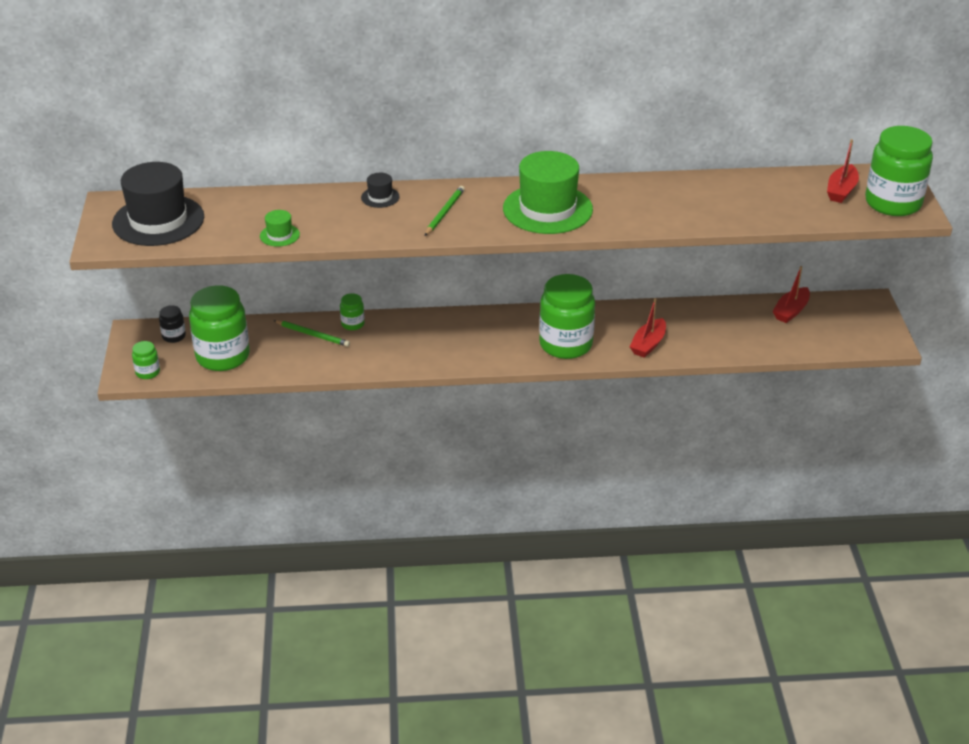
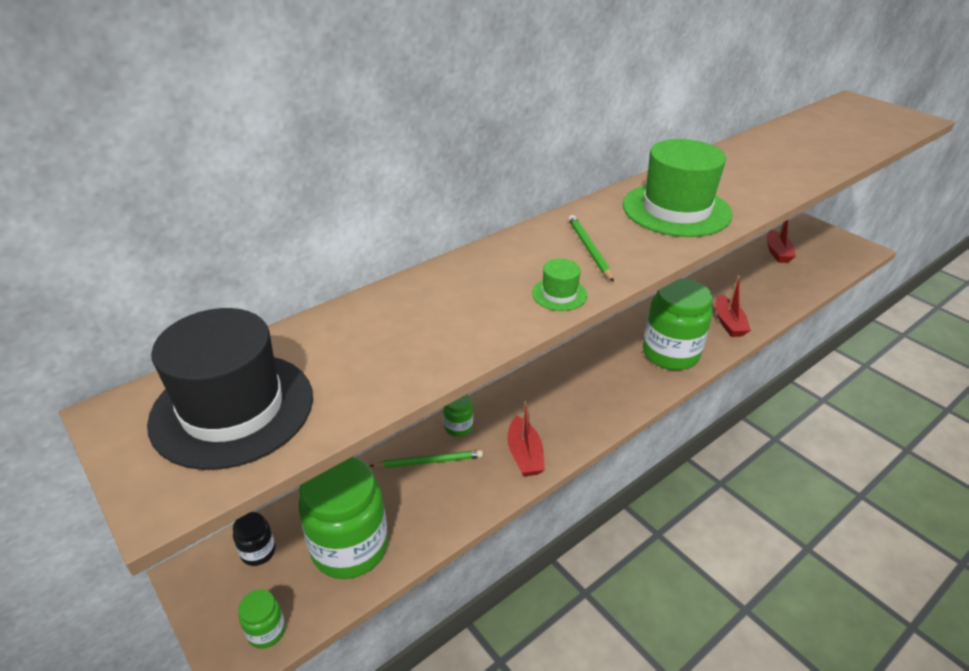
camera: 35 degrees left, 0 degrees up
green hat [260,210,300,247] -> green hat moved to [532,259,588,311]
black hat [361,173,400,208] -> none
red boat [827,139,859,203] -> red boat moved to [507,401,545,477]
green jar [865,126,933,216] -> none

